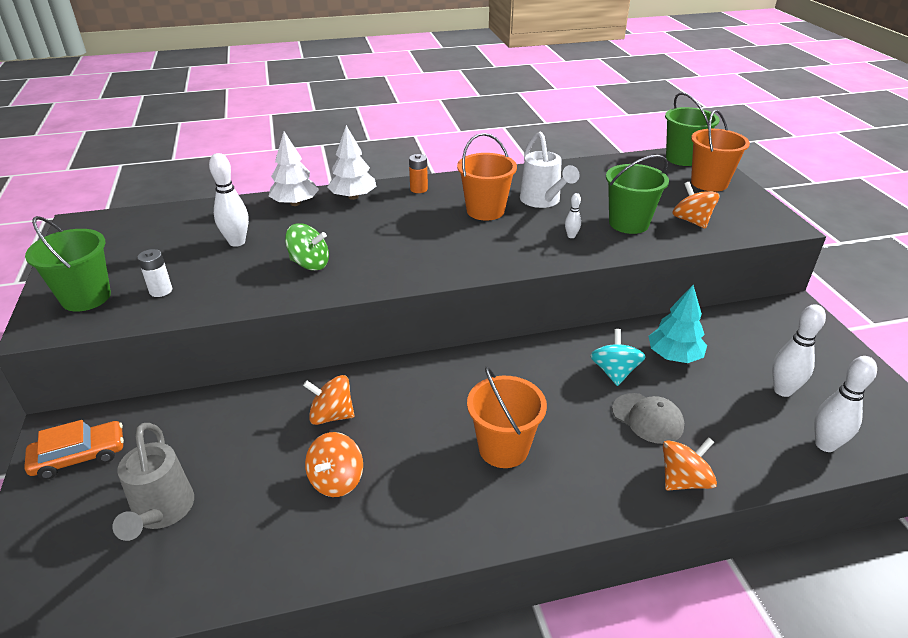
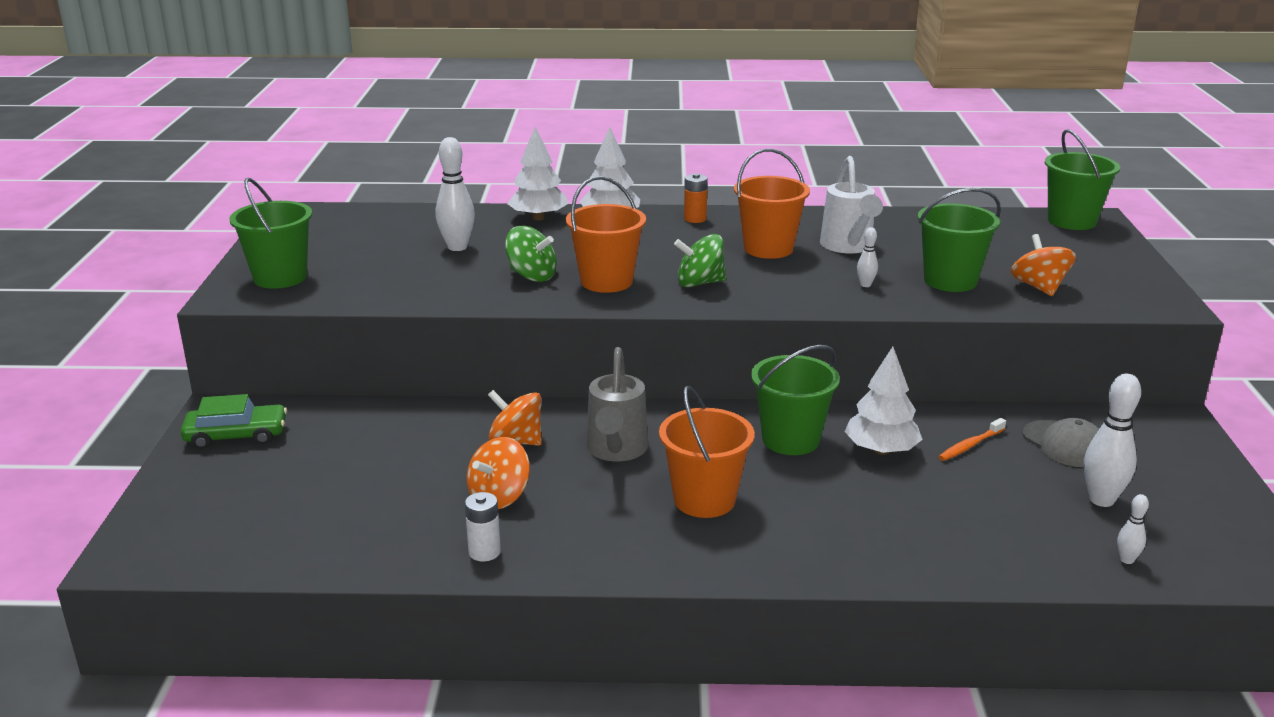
camera: 15 degrees right, 10 degrees down
orange car [24,420,124,480] -> green car [181,394,287,449]
grey watering can [112,423,194,541] -> grey watering can moved to [587,347,648,461]
white battery [137,249,172,297] -> white battery moved to [465,492,501,561]
turquoise spinning top [590,329,646,386] -> white tree [845,347,923,455]
grey cap [612,393,684,444] -> grey cap moved to [1023,418,1099,467]
turquoise tree [649,285,707,363] -> orange toothbrush [938,418,1006,461]
orange spinning top [663,437,717,491] -> none
orange bucket [691,110,750,192] -> orange bucket moved to [566,176,646,293]
white bowling pin [814,356,877,452] -> white bowling pin [1117,494,1149,564], size x0.51
none -> green spinning top [674,234,726,287]
none -> green bucket [751,345,840,455]

